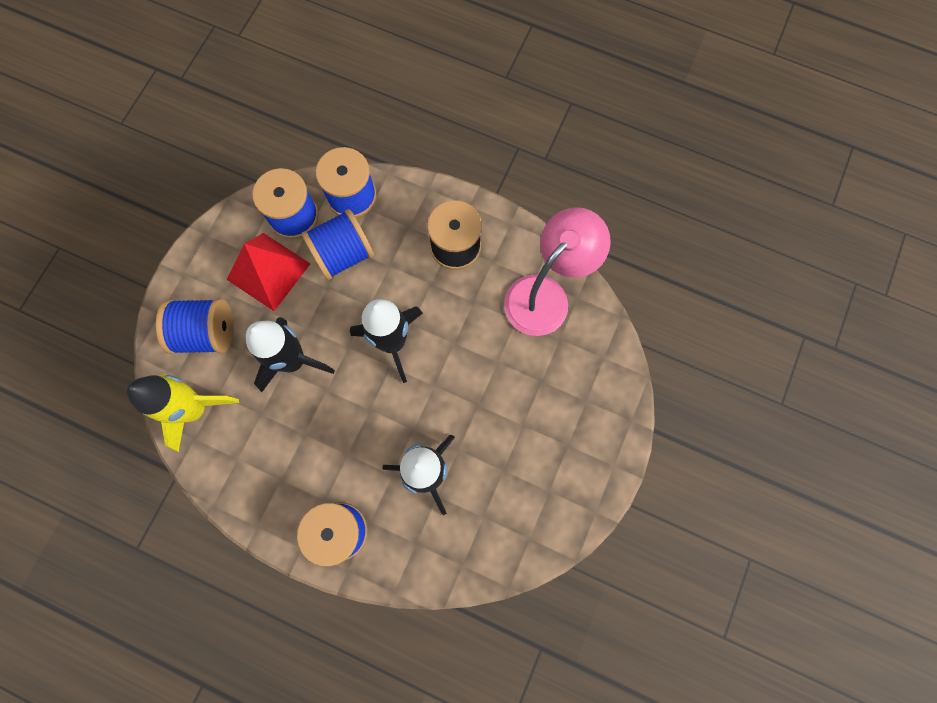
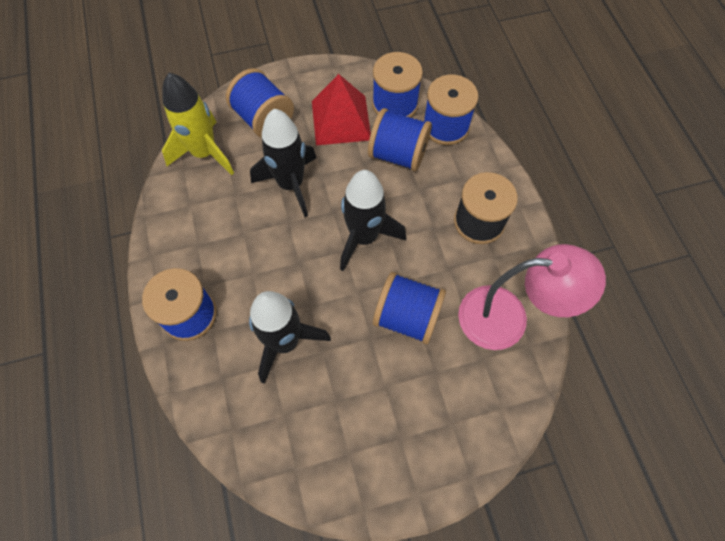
camera: 50 degrees right, 10 degrees down
none -> blue spool [373,272,446,344]

